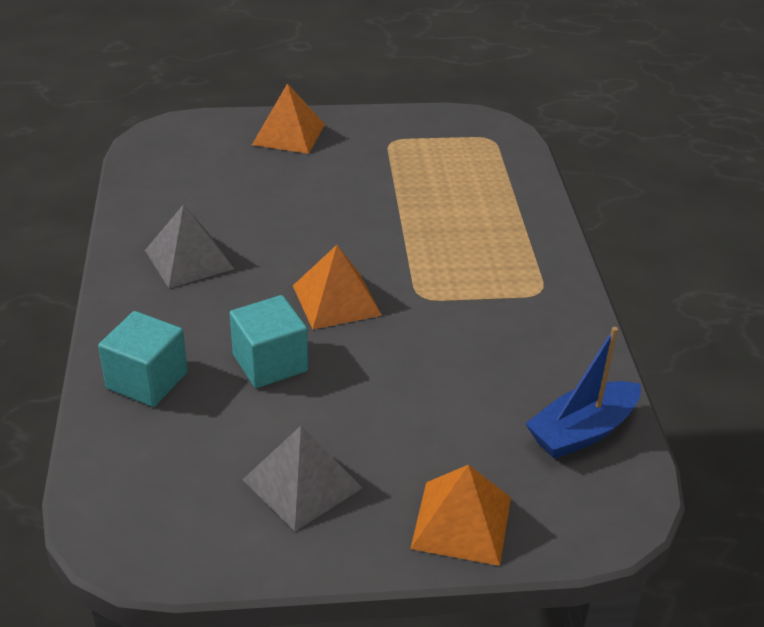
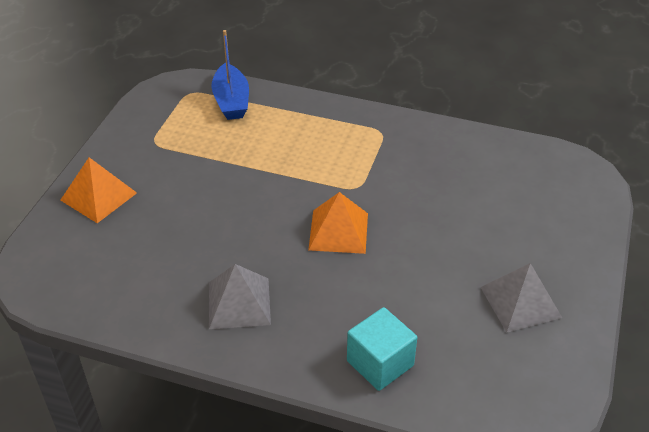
camera: 65 degrees left, 5 degrees up
turquoise cube [230,295,308,388] -> none
orange pyramid [410,465,511,566] -> none
blue boat [525,327,641,459] -> blue boat moved to [211,30,249,120]

